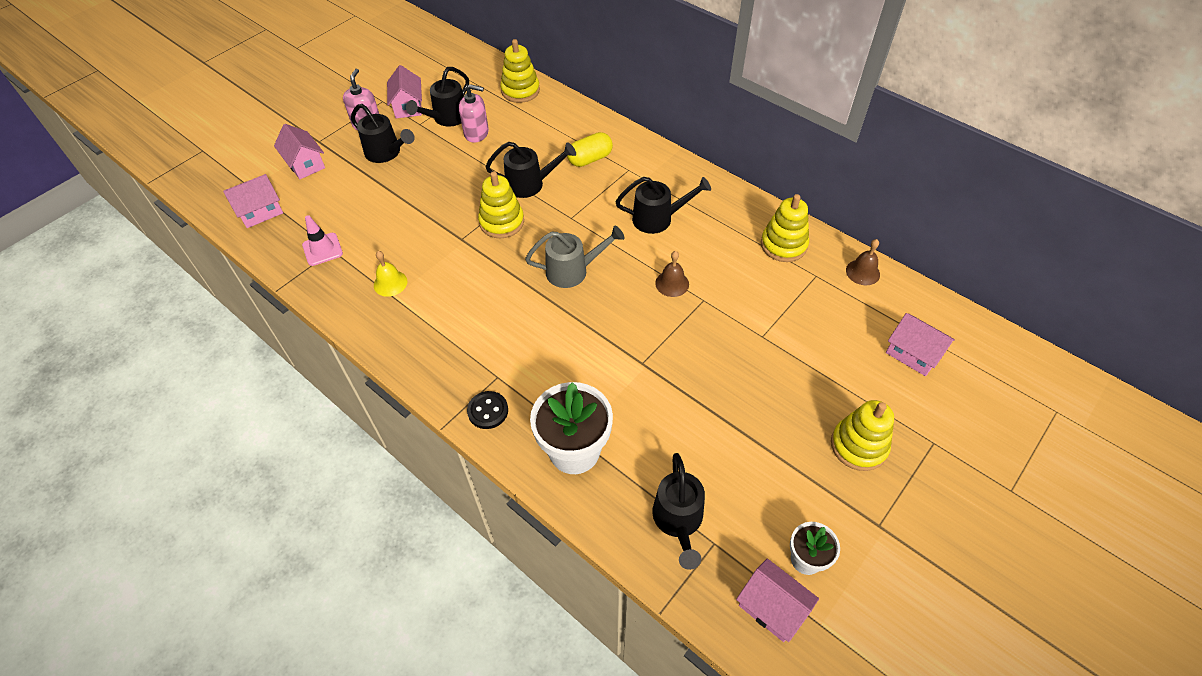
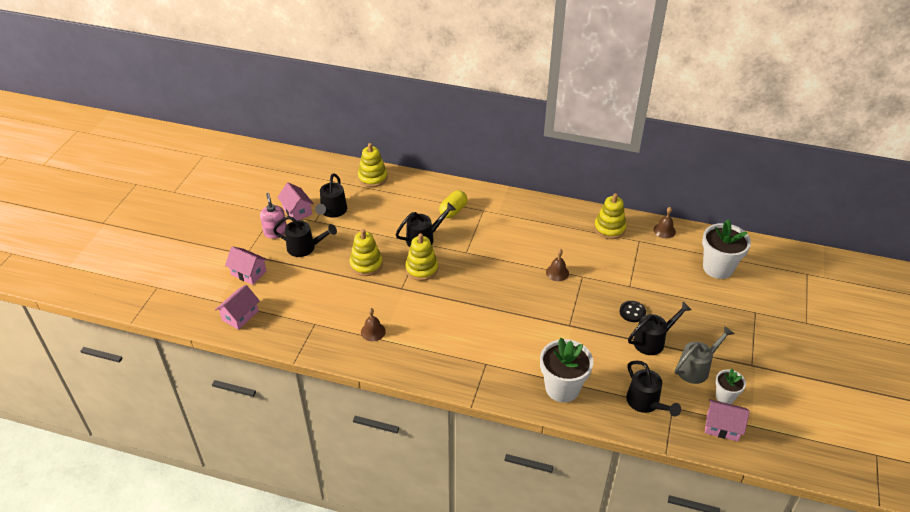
camera: 25 degrees left, 10 degrees down
pink traffic cone [302,215,343,266] -> none
yellow bell [374,251,407,297] -> brown bell [361,308,386,341]
pink soap dispenser [459,84,489,142] -> none
black button [467,391,508,429] -> black button moved to [620,301,646,322]
grey watering can [525,226,625,288] -> grey watering can moved to [675,325,734,384]
black watering can [615,177,711,234] -> black watering can moved to [628,302,691,355]
yellow stacking toy [831,400,894,471] -> yellow stacking toy moved to [350,229,383,276]
pink house [886,313,955,376] -> white flower pot [702,219,751,279]

